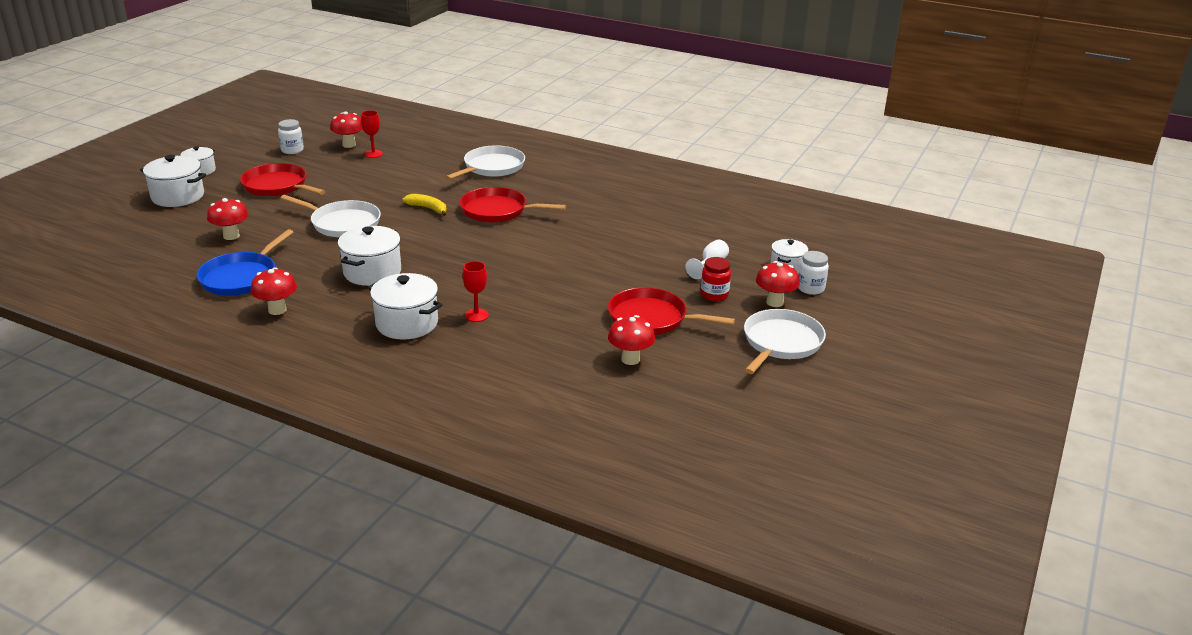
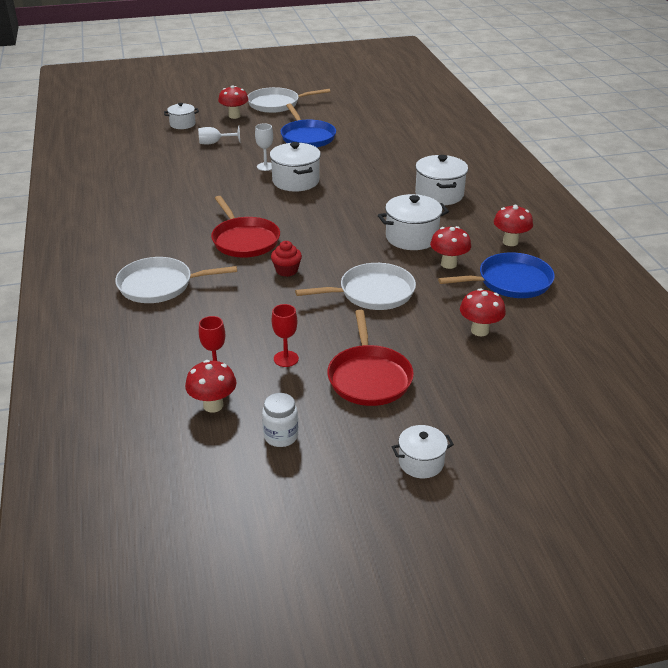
camera: 130 degrees left, 5 degrees up
white pot [140,155,206,207] -> white pot moved to [270,142,321,192]
white pan [280,195,381,238] -> white pan turned 90 degrees clockwise [295,263,416,310]
yellow banana [403,194,447,216] -> red cupcake [271,241,302,277]
red goblet [463,261,489,322] -> red goblet moved to [272,304,299,367]
red pan [608,287,735,335] -> blue pan [281,104,336,147]
red mushroom [608,315,655,365] -> red mushroom moved to [430,226,471,269]
red jar [701,257,731,301] -> none
white jar [798,251,829,295] -> none
none -> white goblet [255,124,273,171]

